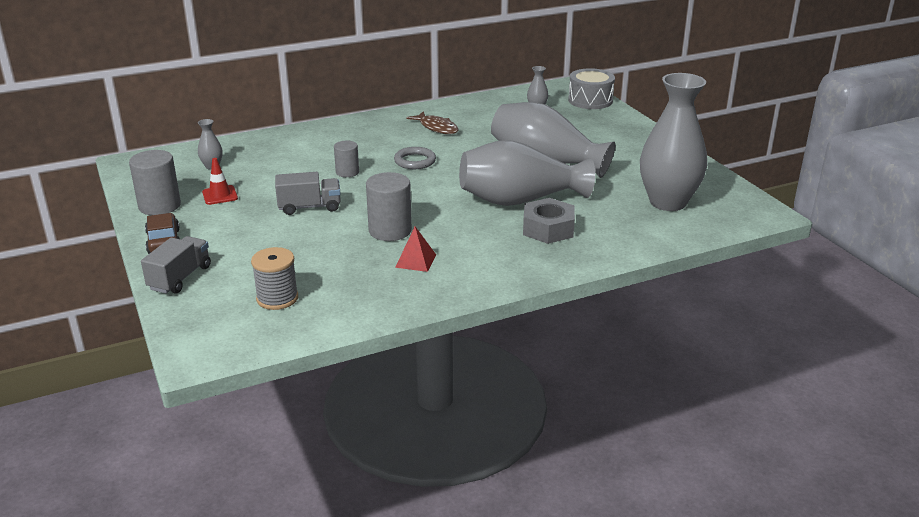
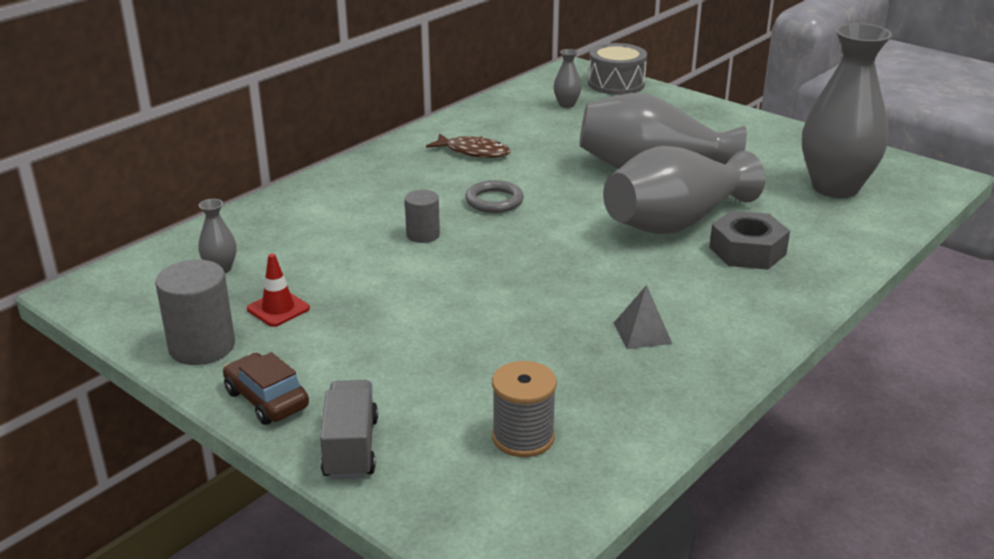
camera: 25 degrees left, 0 degrees up
grey truck [275,172,341,215] -> none
grey cylinder [366,172,412,241] -> none
red pyramid [395,226,436,272] -> grey pyramid [614,285,672,349]

